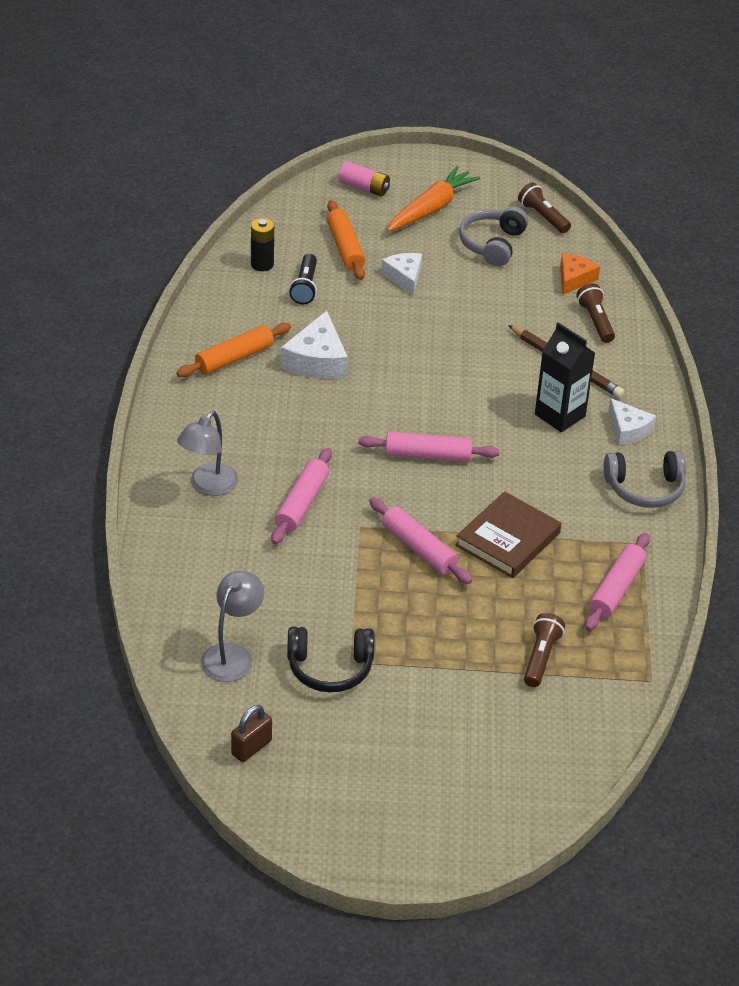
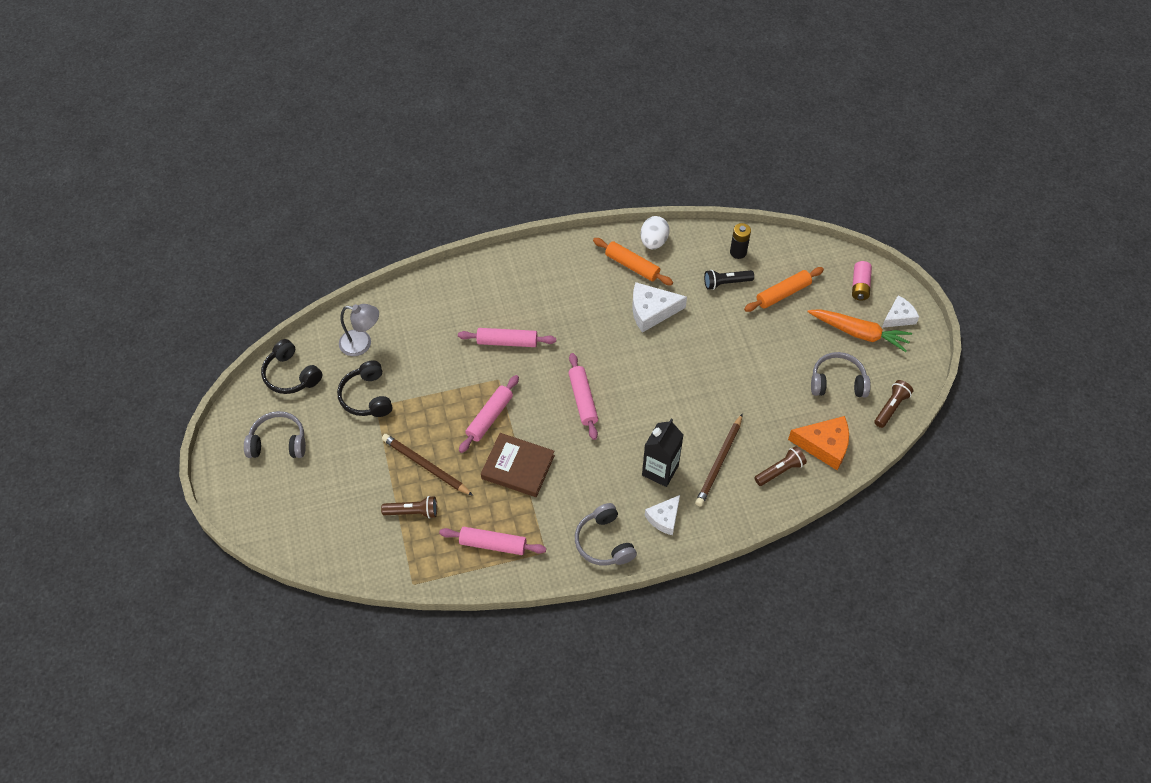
camera: 75 degrees right, 15 degrees up
grey lamp [177,411,238,496] -> none
brown padlock [231,705,272,762] -> black headphones [261,339,322,394]
white cheese [381,253,422,295] -> white cheese moved to [882,295,919,328]
orange cheese [560,253,600,295] -> orange cheese [788,416,849,470], size x1.52
none -> grey headphones [244,411,306,458]
none -> brown pencil [382,434,473,496]
none -> white egg [641,216,669,249]

